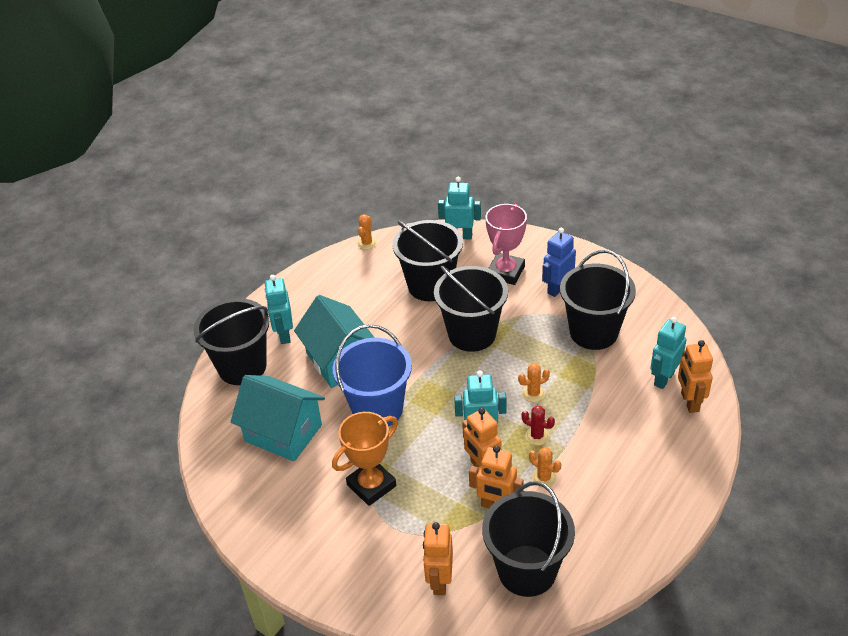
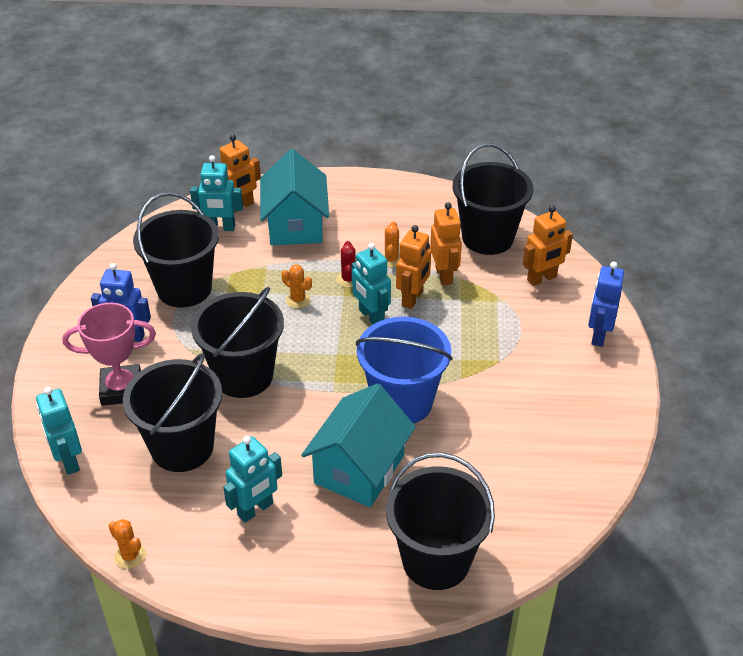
camera: 125 degrees left, 0 degrees up
turquoise house [231,375,325,462] -> turquoise house moved to [260,149,329,245]
turquoise robot [264,275,293,344] -> turquoise robot moved to [223,436,282,523]
orange trophy [332,412,398,506] -> none
orange cactus [357,214,377,250] -> orange cactus turned 60 degrees clockwise [108,519,146,569]
none -> blue robot [588,262,624,347]

